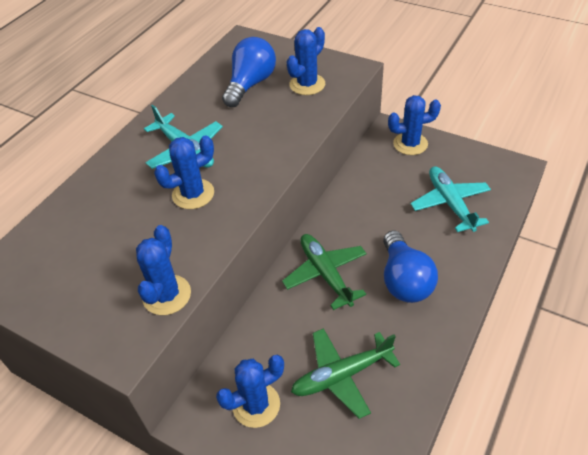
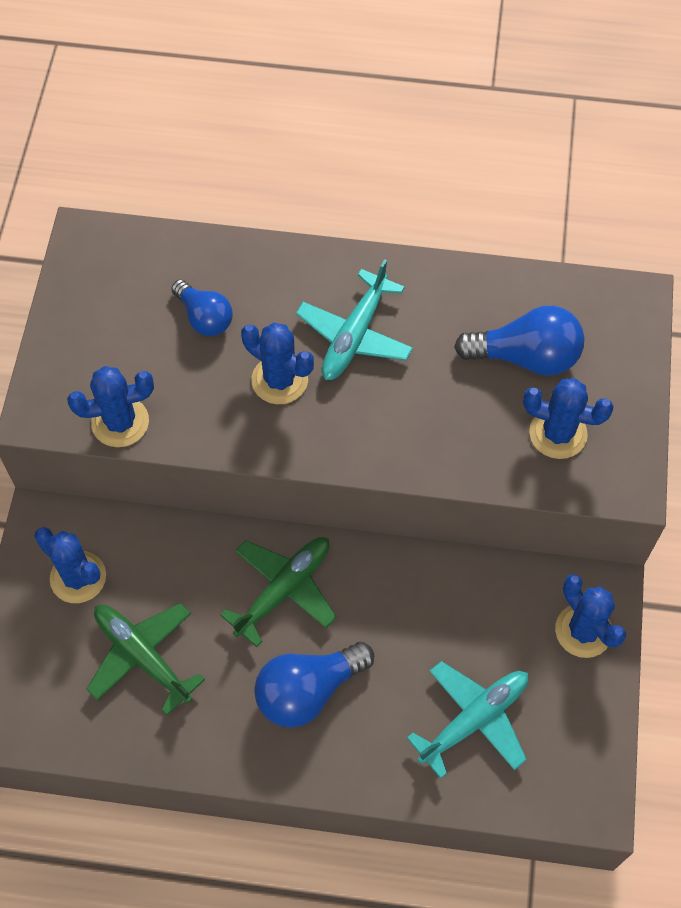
camera: 65 degrees right, 15 degrees up
none -> blue light bulb [171,280,233,336]

